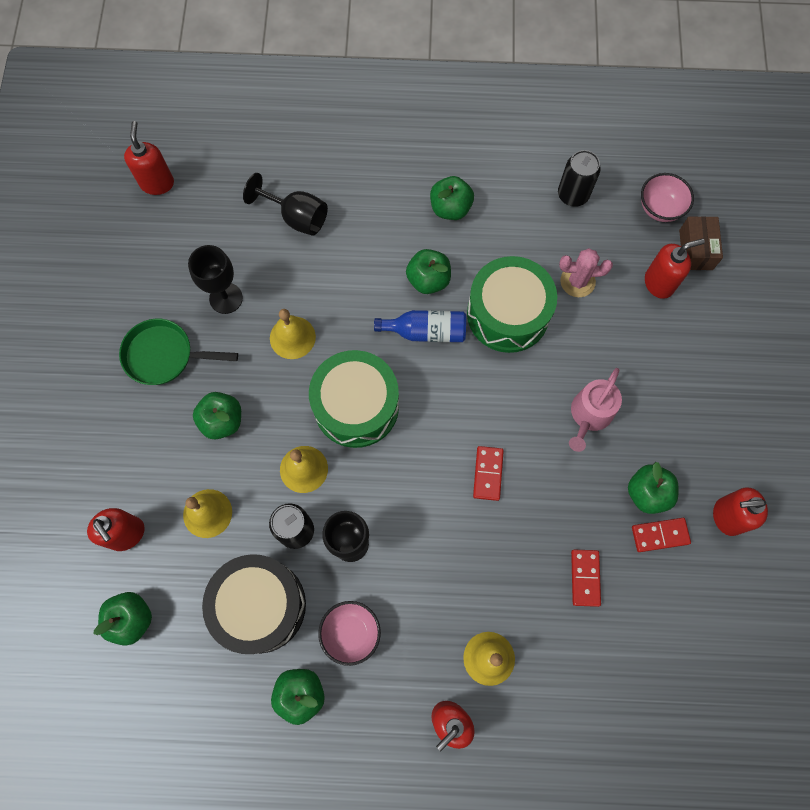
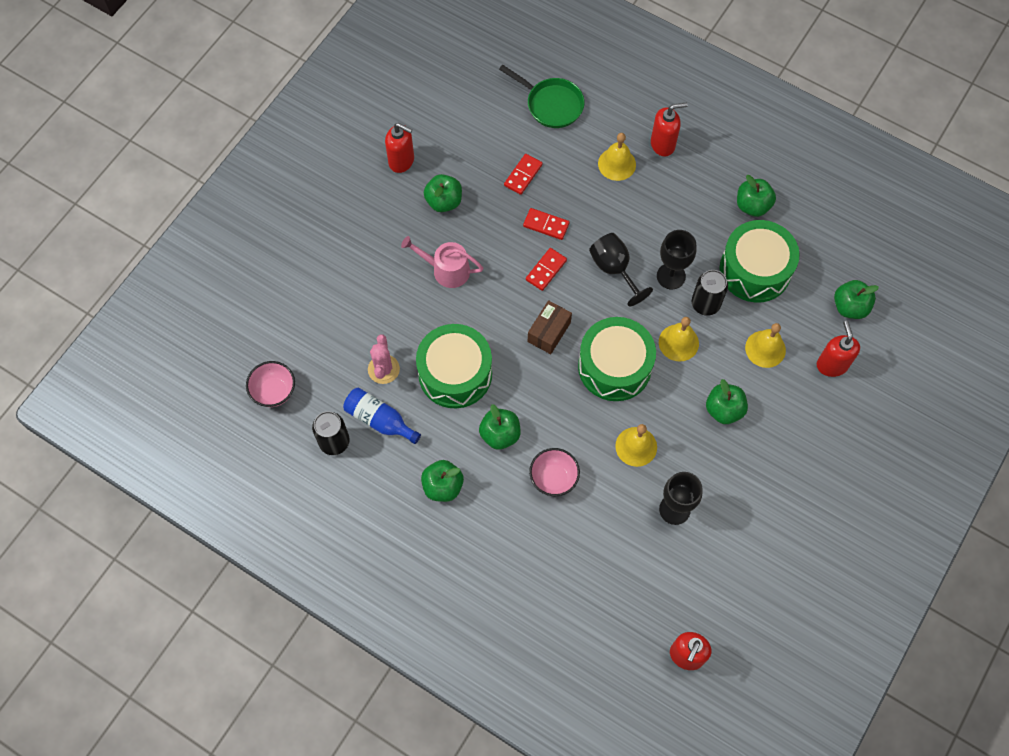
camera: 150 degrees left, 5 degrees down
green pan [119,319,238,385] -> green pan moved to [499,65,584,128]
black drum [202,554,306,654] -> green drum [719,220,800,303]
black goblet [243,173,328,236] -> black goblet moved to [589,233,653,307]
pink bowl [318,601,381,666] -> pink bowl moved to [529,448,580,496]
blue bottle [374,310,466,342] -> blue bottle moved to [343,388,421,444]
pink cactus [559,248,613,297] -> pink cactus turned 60 degrees clockwise [368,334,400,384]
pink watering can [569,368,622,452] -> pink watering can turned 135 degrees counterclockwise [401,236,483,288]
red domino [632,518,691,552] -> red domino moved to [523,208,570,240]
red soap dispenser [645,239,705,299] -> none
brown box [679,216,723,270] -> brown box moved to [528,300,572,354]

